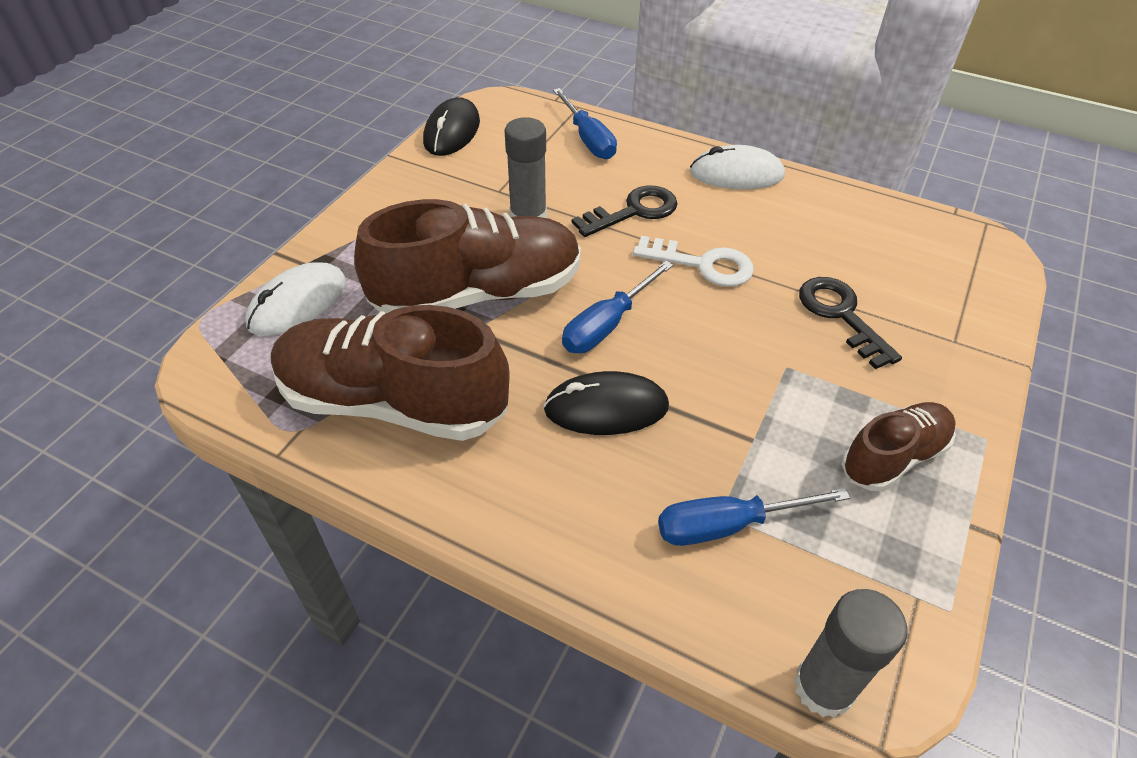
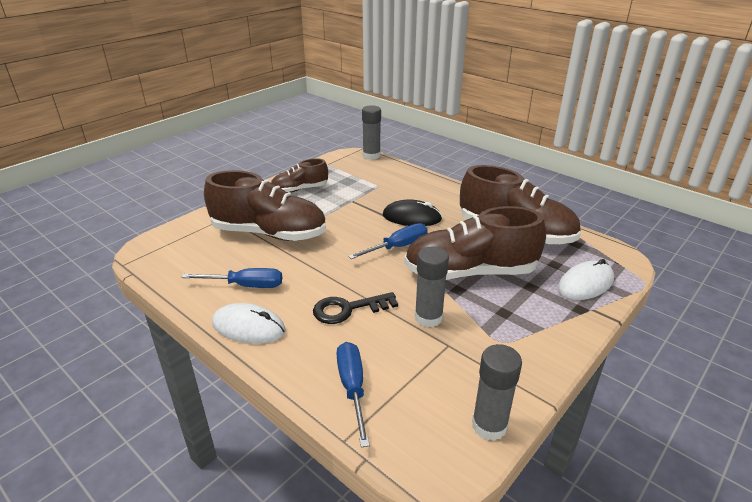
camera: 165 degrees left, 15 degrees down
black mouse [423,97,480,156] -> grey glue stick [472,344,522,441]
white key [633,236,754,287] -> none
blue screwdriver [658,488,850,546] -> blue screwdriver moved to [181,268,282,288]
black key [799,277,902,369] -> brown shoe [204,170,326,241]

